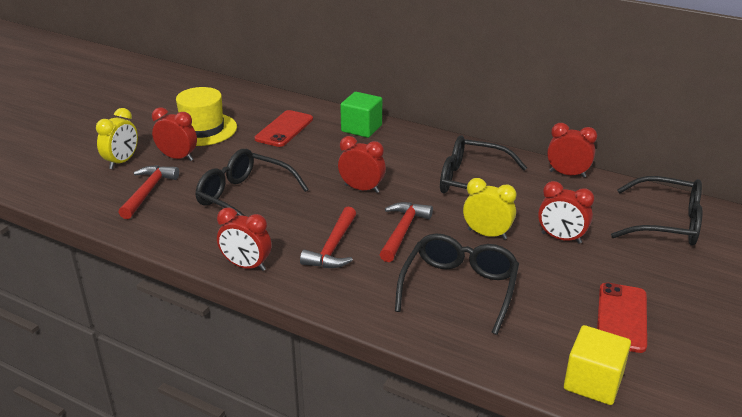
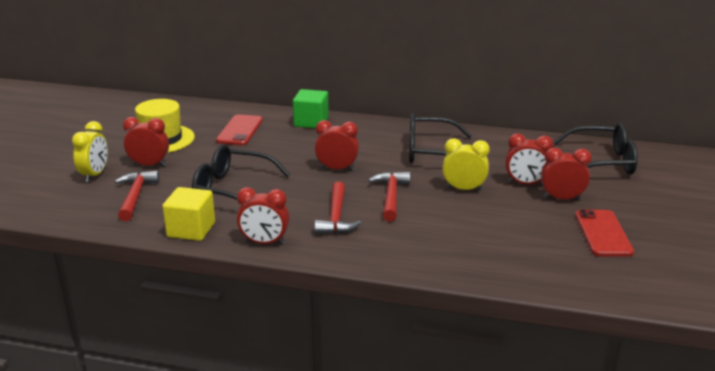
camera: 15 degrees left, 5 degrees down
black glasses [395,233,519,335] -> none
red clock [547,123,597,178] -> red clock moved to [541,147,591,200]
yellow cube [564,325,631,405] -> yellow cube moved to [162,187,215,241]

